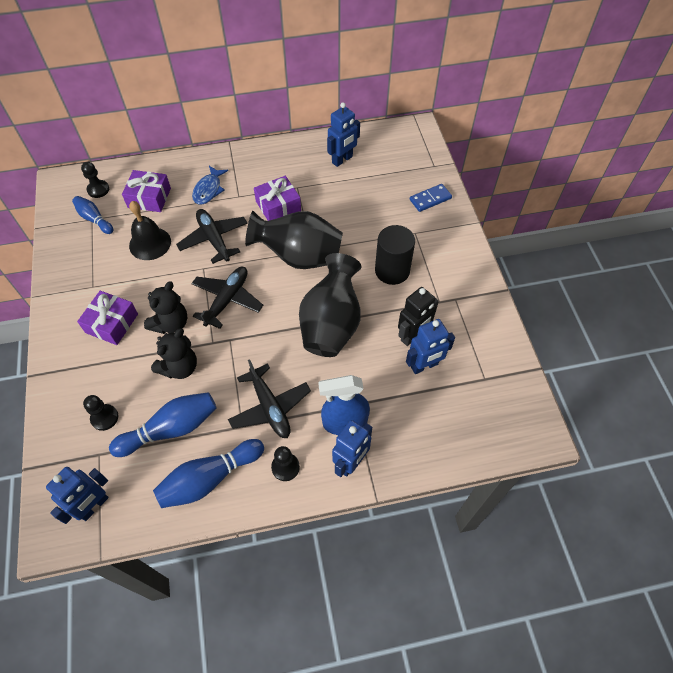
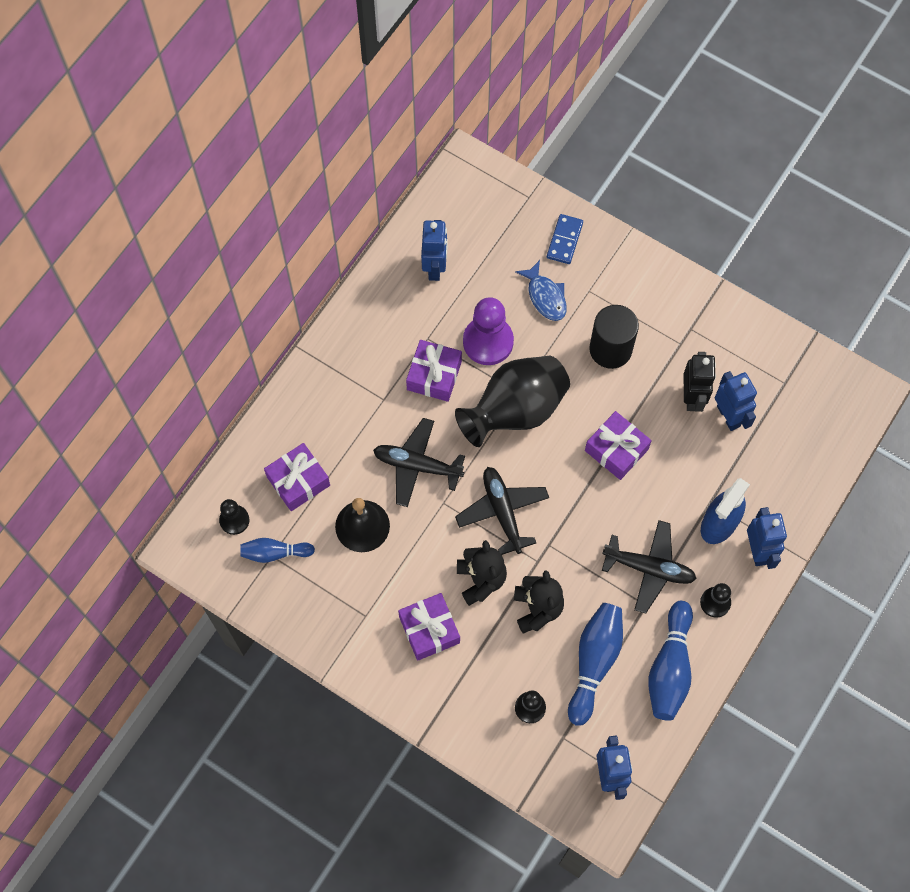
camera: 45 degrees left, 10 degrees up
blue fish [192,166,228,204] -> blue fish moved to [515,260,567,321]
black vase [299,253,361,357] -> purple gift [585,411,652,480]
blue robot [406,319,455,374] -> blue robot turned 45 degrees counterclockwise [715,371,757,431]
none -> purple pawn [463,297,514,365]

